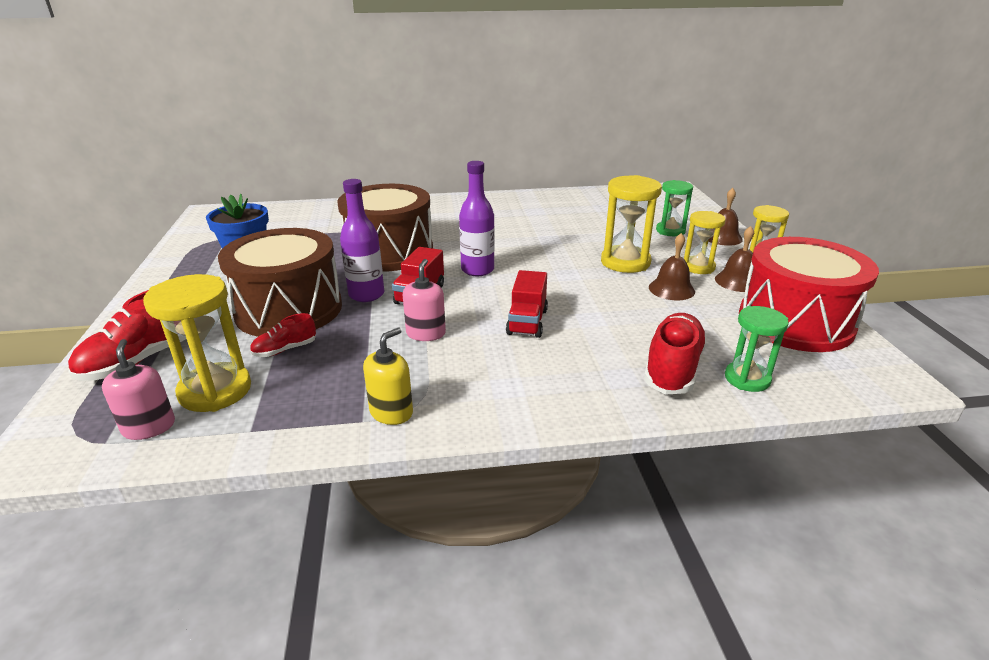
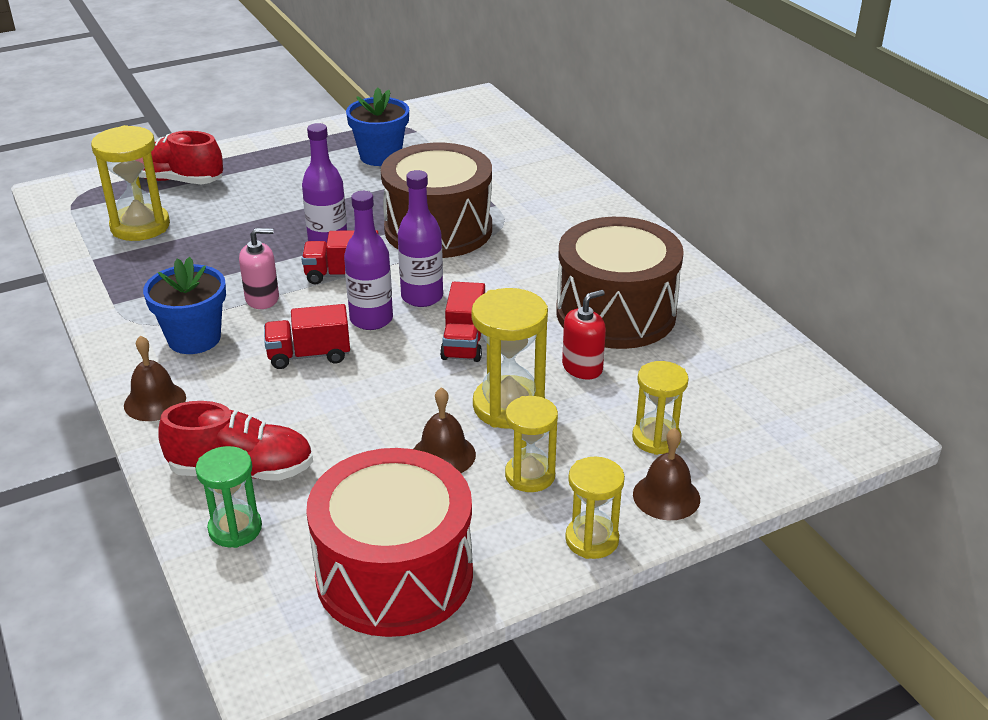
camera: 70 degrees right, 5 degrees up
pink soap dispenser [102,339,175,440] -> none
brown drum [218,228,342,337] -> brown drum moved to [556,217,684,349]
red shoe [250,313,316,357] -> none
yellow soap dispenser [363,328,413,425] -> none
green hourglass [656,180,693,236] -> yellow hourglass [632,361,689,455]
brown bell [715,226,754,292] -> brown bell moved to [124,335,186,421]
none -> blue flower pot [143,257,226,354]
none -> purple bottle [344,191,393,330]
none -> red truck [440,282,485,362]
none -> red soap dispenser [562,290,606,379]

